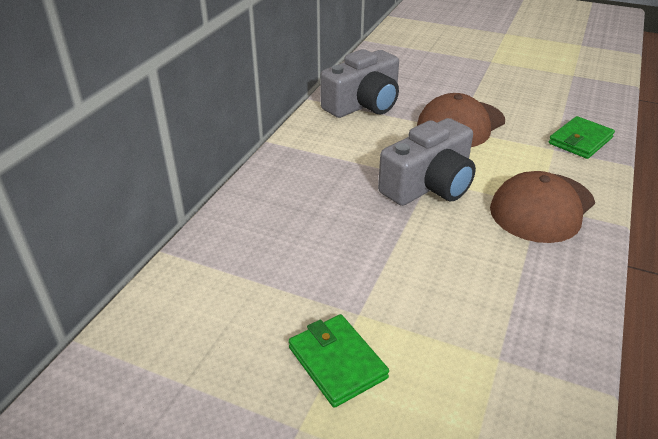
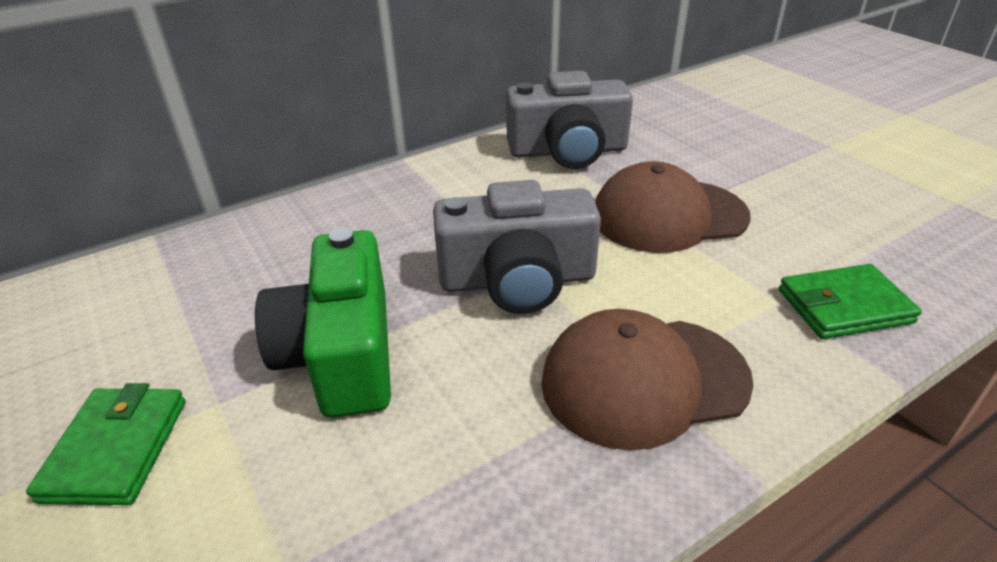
camera: 35 degrees right, 0 degrees up
none -> green camera [255,228,391,418]

